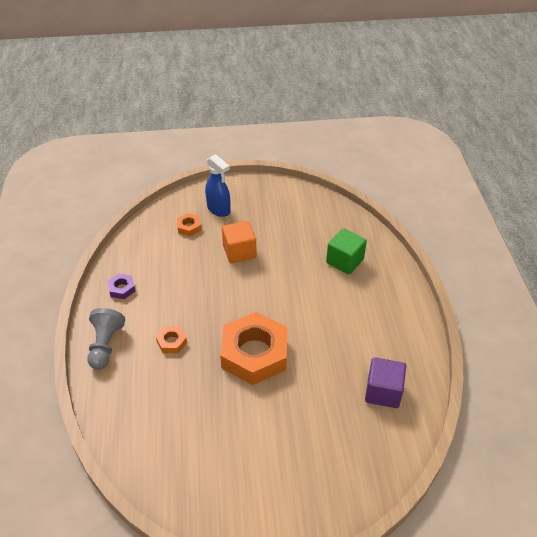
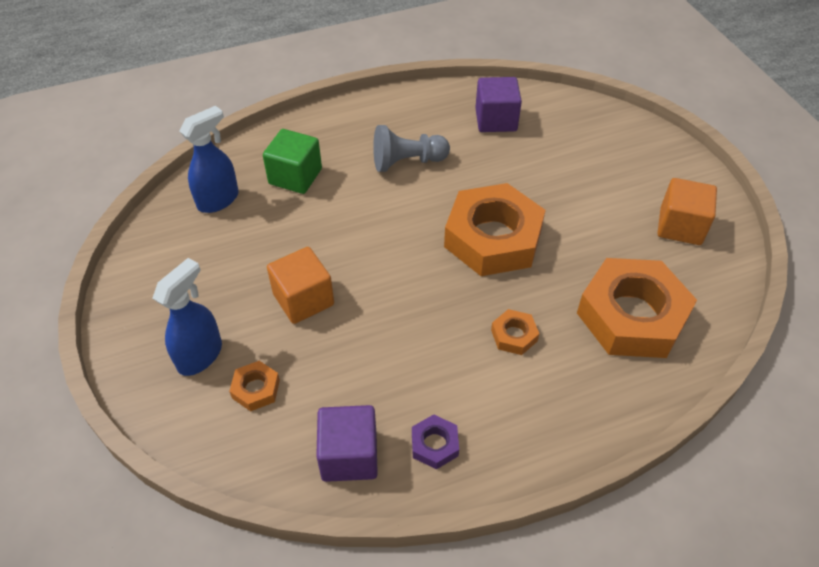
camera: 105 degrees left, 5 degrees up
grey pawn [87,308,125,370] -> grey pawn moved to [373,125,450,172]
none -> blue spray bottle [180,106,239,213]
none -> purple cube [316,405,378,482]
none -> orange nut [577,258,697,358]
none -> orange cube [658,178,717,245]

